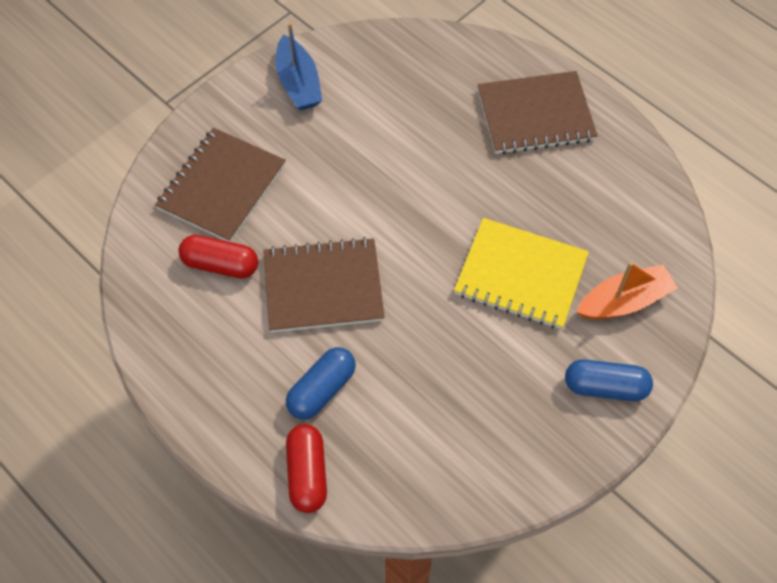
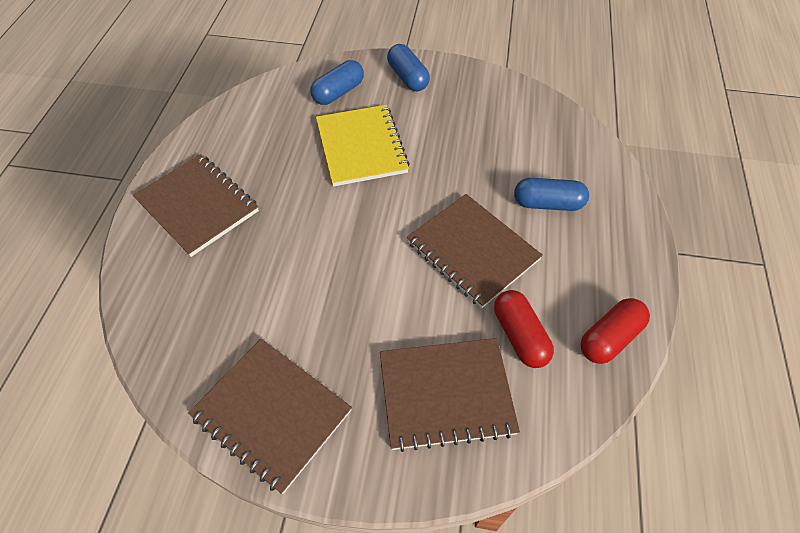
camera: 125 degrees left, 5 degrees down
blue boat [276,23,322,110] -> brown notebook [188,339,352,494]
red capsule [286,424,327,513] -> red capsule moved to [580,298,650,364]
orange boat [577,262,678,319] -> blue capsule [310,60,364,105]

